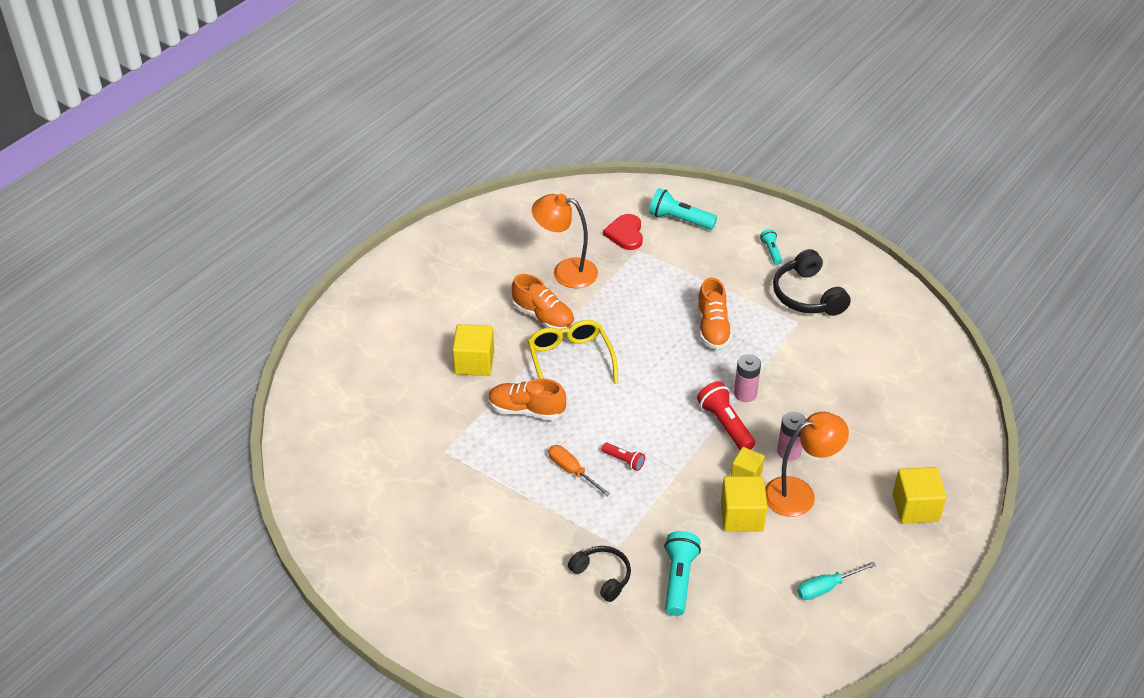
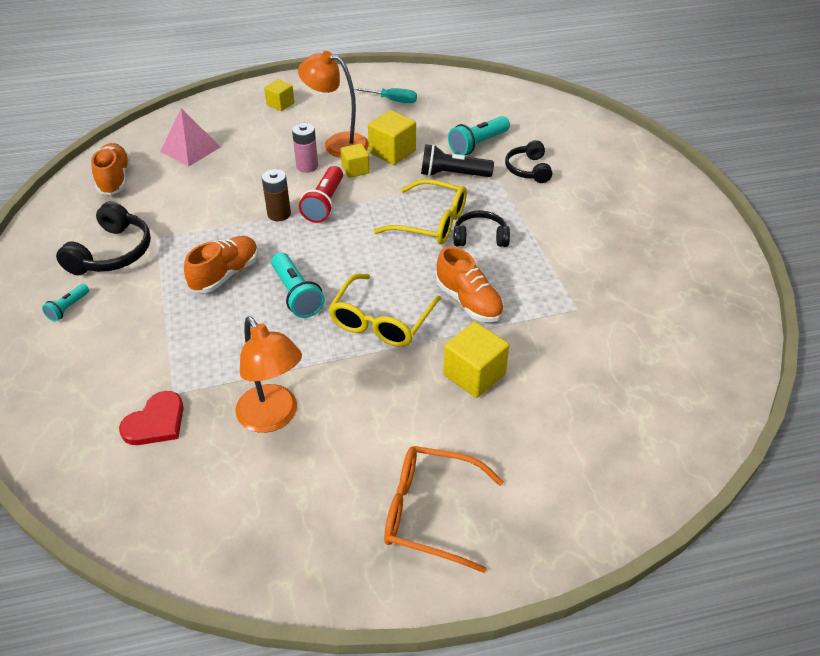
camera: 140 degrees left, 0 degrees up
orange shoe [512,274,574,330] -> orange shoe moved to [91,143,130,195]
orange screwdriver [548,445,610,496] -> black headphones [454,210,510,247]
red flashlight [602,443,645,471] -> yellow glasses [373,179,467,245]
turquoise flashlight [649,188,717,230] -> turquoise flashlight moved to [271,252,325,318]
pink battery [734,354,761,402] -> brown battery [262,169,291,221]
yellow cube [893,467,946,524] -> yellow cube [264,79,294,111], size x0.63
none -> pink pyramid [160,108,220,167]
none -> orange glasses [384,446,504,573]
none -> black flashlight [421,144,494,177]

